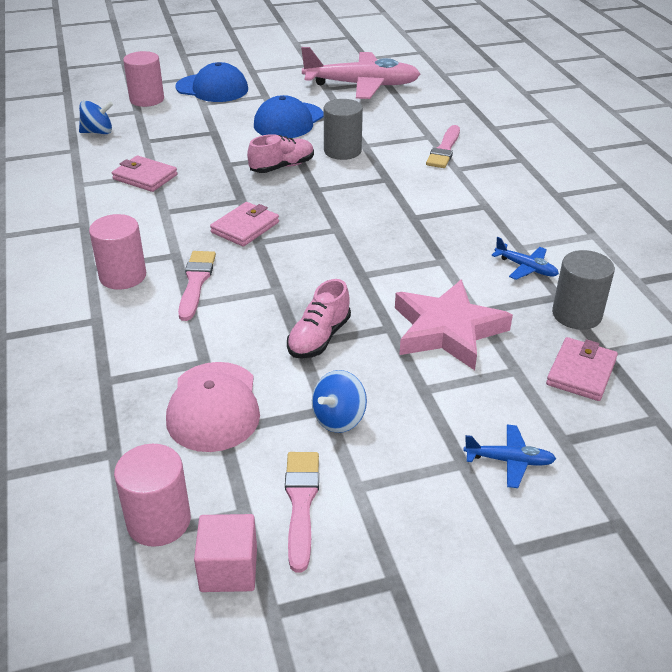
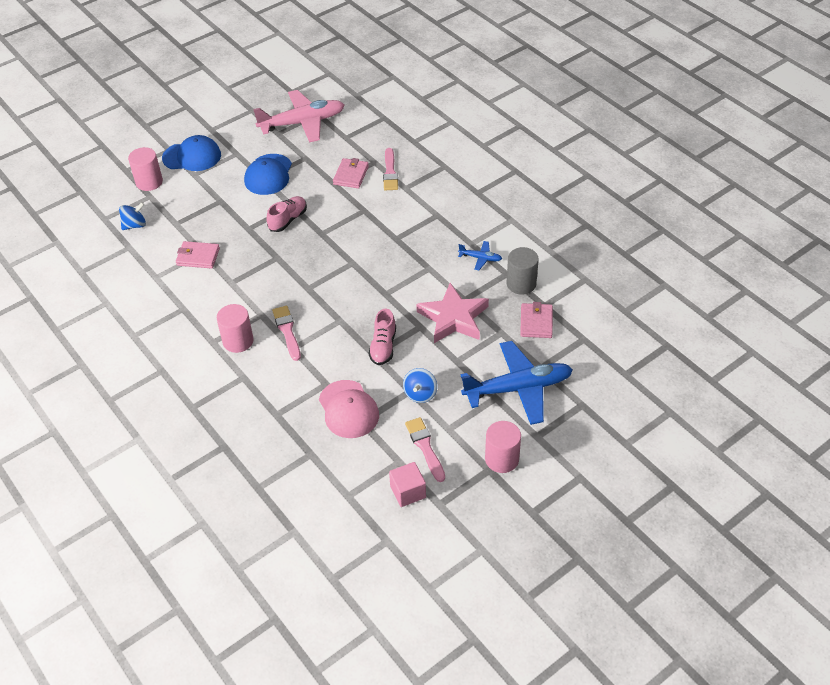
camera: 20 degrees left, 10 degrees up
pink cylinder [114,444,191,547] -> pink cylinder moved to [485,421,521,473]
pink wallet [210,202,279,247] -> pink wallet moved to [333,158,369,188]
grey cylinder [324,99,363,160] -> none
blue plane [463,425,556,488] -> blue plane [461,341,573,425], size x2.31

